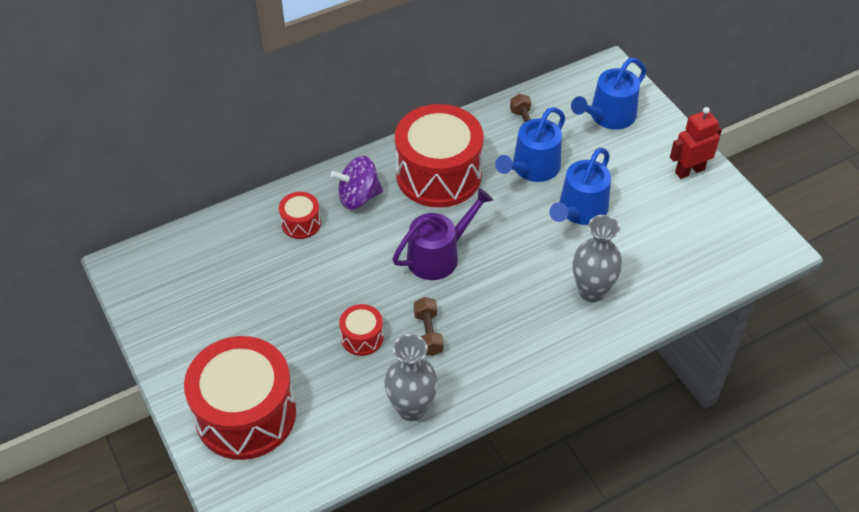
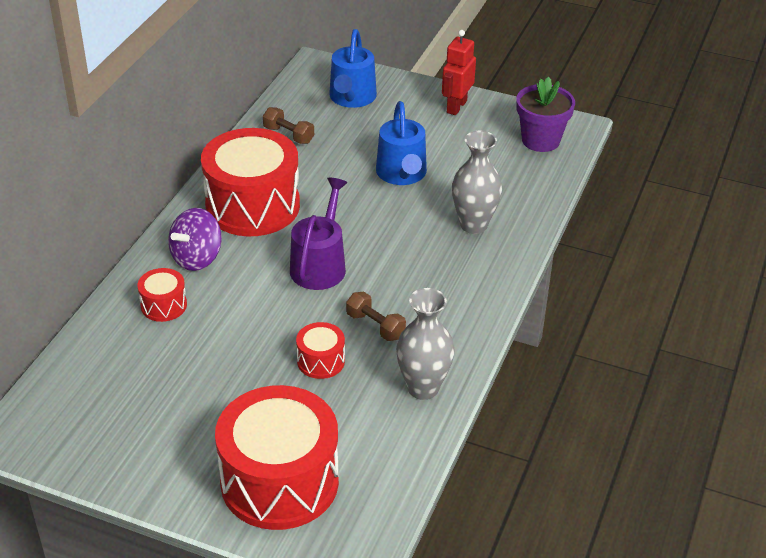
camera: 40 degrees left, 10 degrees down
blue watering can [495,107,565,182] -> none
none -> purple flower pot [516,77,575,152]

